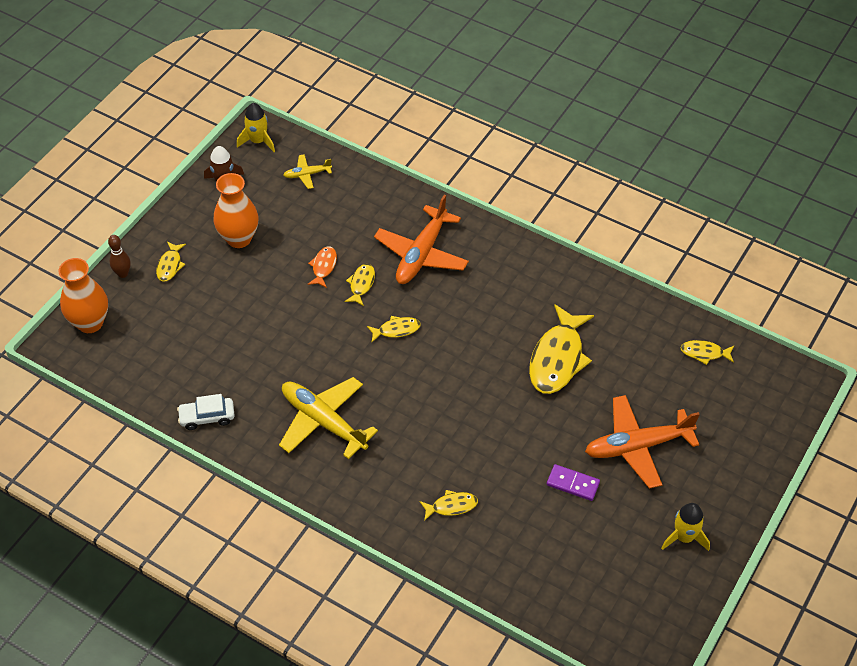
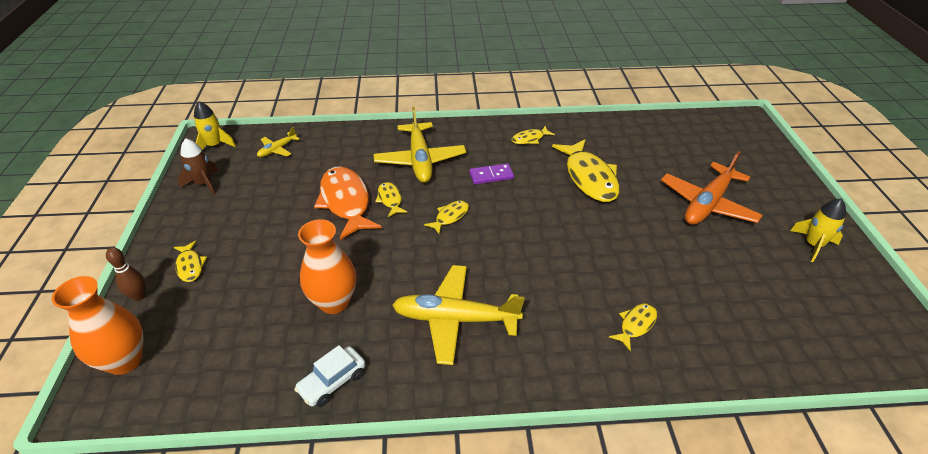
camera: 35 degrees left, 10 degrees down
orange vase [214,173,258,248] -> orange vase moved to [298,219,356,314]
orange fish [308,246,337,288] -> orange fish [314,166,382,240], size x2.04
orange plane [374,195,469,284] -> yellow plane [373,106,466,183]
purple domino [547,464,600,501] -> purple domino moved to [469,163,514,184]
yellow fish [680,340,734,365] -> yellow fish moved to [511,126,555,144]

